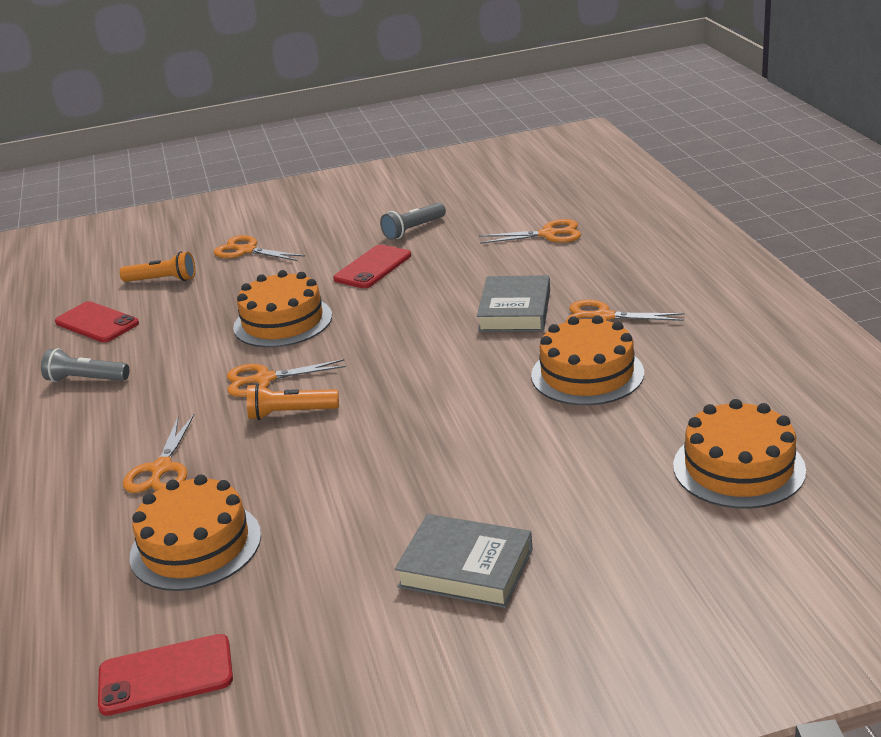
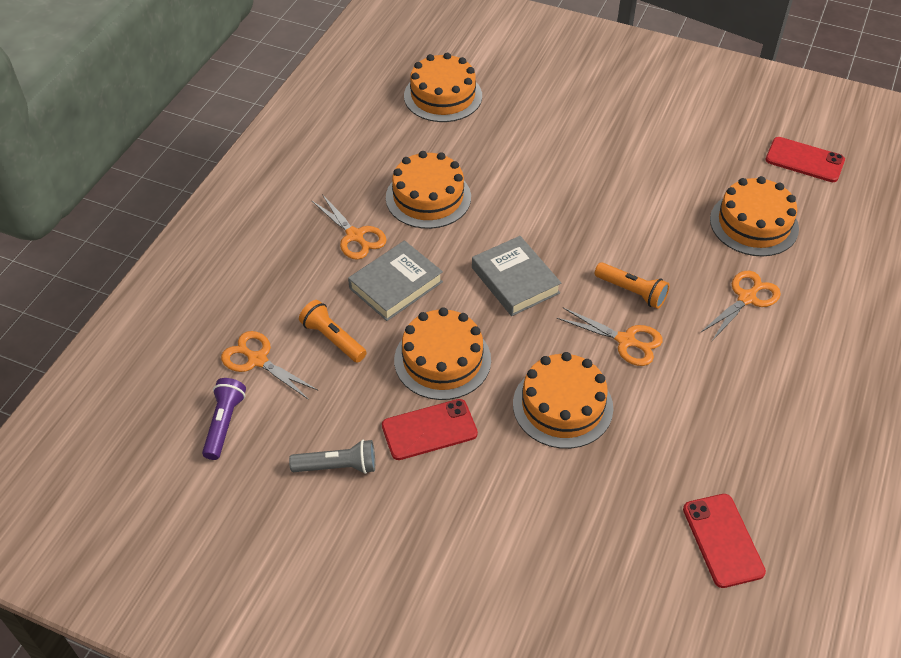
camera: 145 degrees left, 20 degrees up
grey flashlight [41,348,130,382] -> none
orange flashlight [120,251,195,282] -> orange flashlight moved to [299,300,367,363]
orange scissors [214,235,305,261] -> none
grey book [395,514,533,608] -> grey book moved to [472,236,561,316]
none -> purple flashlight [202,378,246,460]
none -> orange cake [394,307,491,400]

